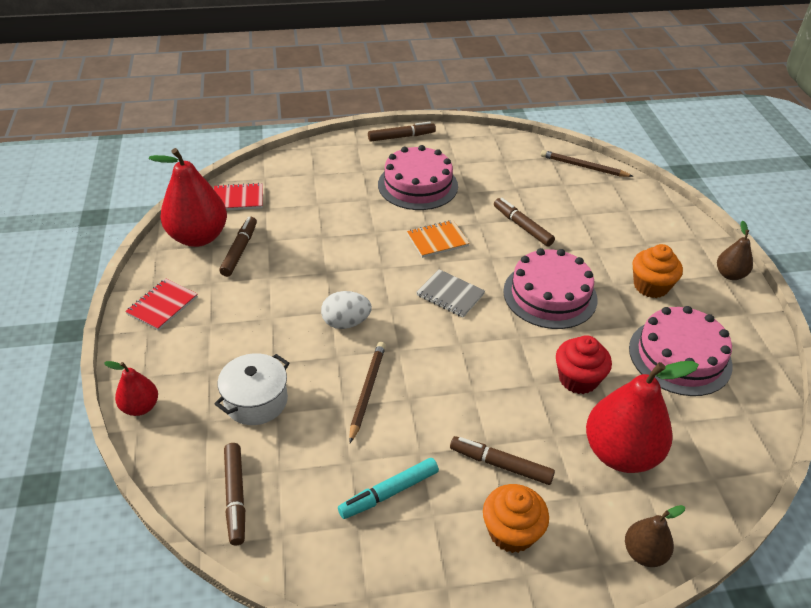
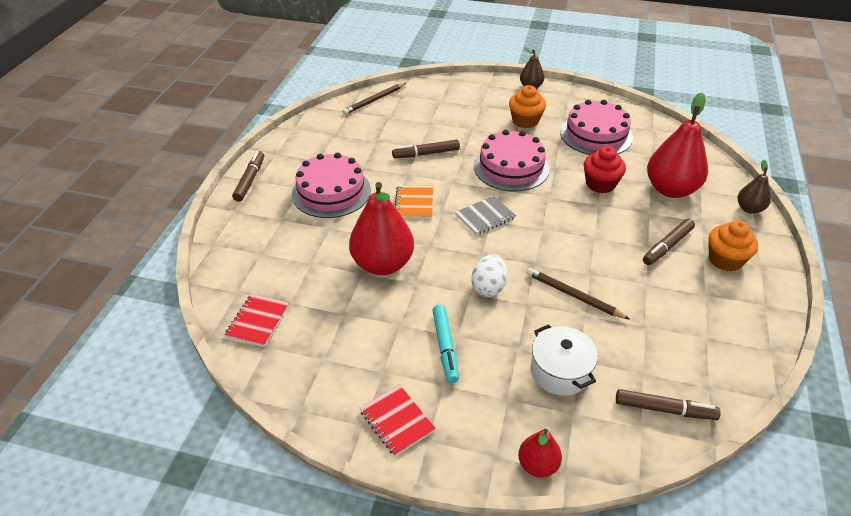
camera: 65 degrees left, 0 degrees up
red pear [148,148,227,247] -> red pear moved to [349,182,414,275]
brown marker [219,217,257,277] -> none
turquoise marker [338,458,439,519] -> turquoise marker moved to [432,305,459,383]

